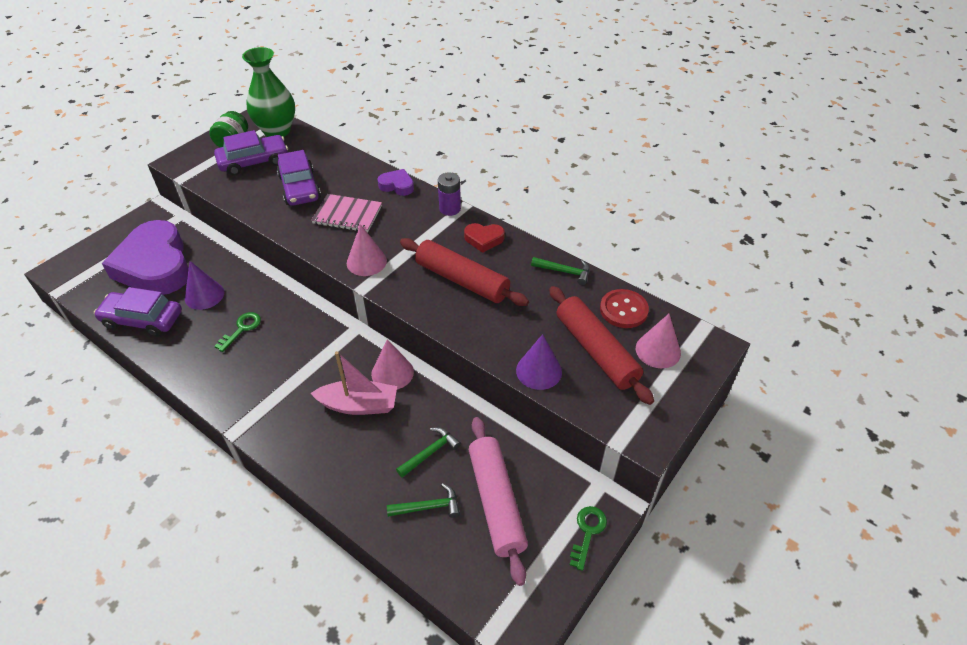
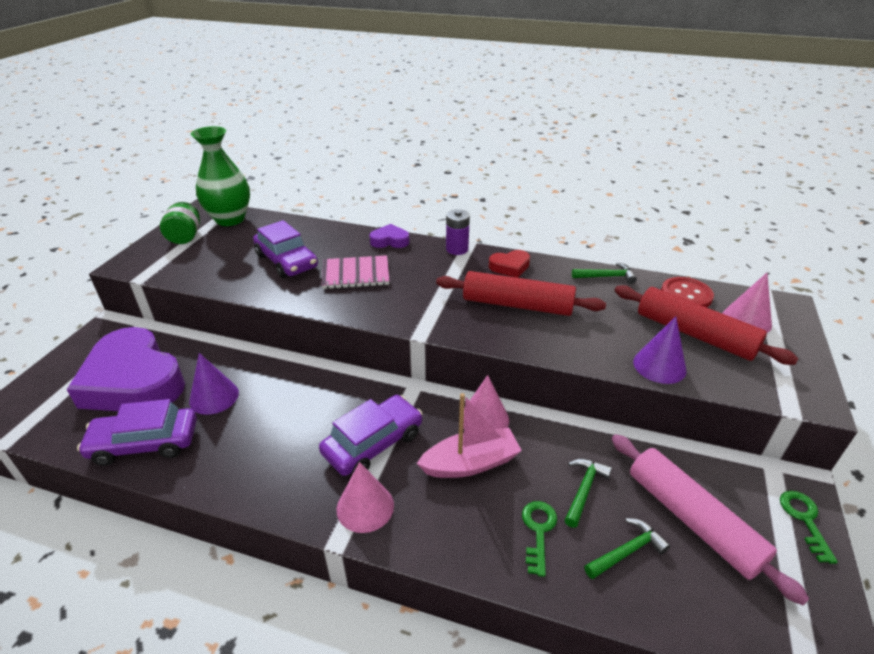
camera: 20 degrees left, 10 degrees down
purple car [214,130,288,176] -> purple car moved to [319,395,423,476]
green key [214,312,261,352] -> green key moved to [522,501,557,577]
pink cone [347,224,387,276] -> pink cone moved to [337,462,394,533]

